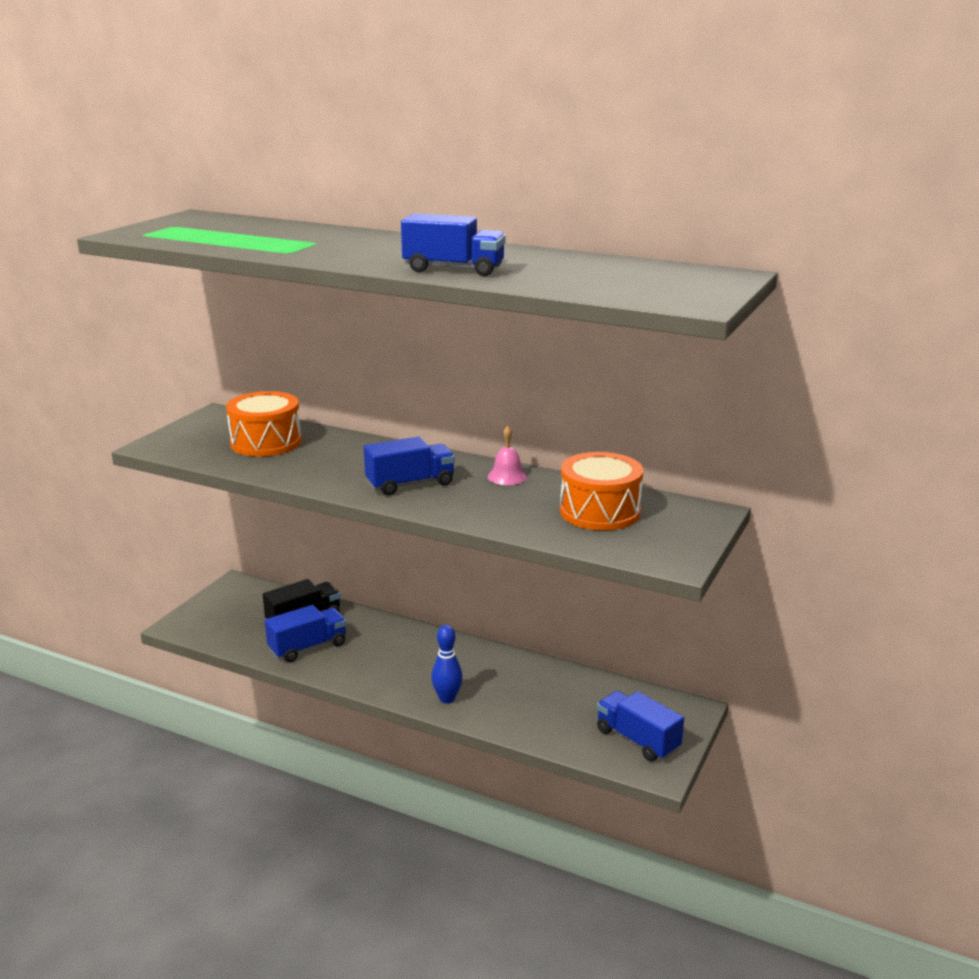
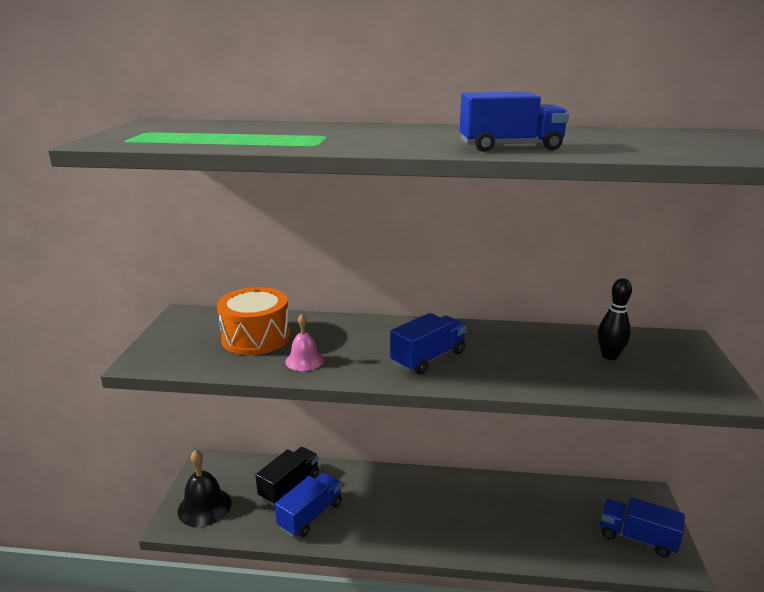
camera: 20 degrees left, 0 degrees up
blue bowling pin [431,625,463,704] -> none
pink bell [487,426,527,485] -> pink bell moved to [285,314,324,371]
orange drum [560,452,643,530] -> black bowling pin [598,278,632,360]
none -> black bell [178,450,232,527]

